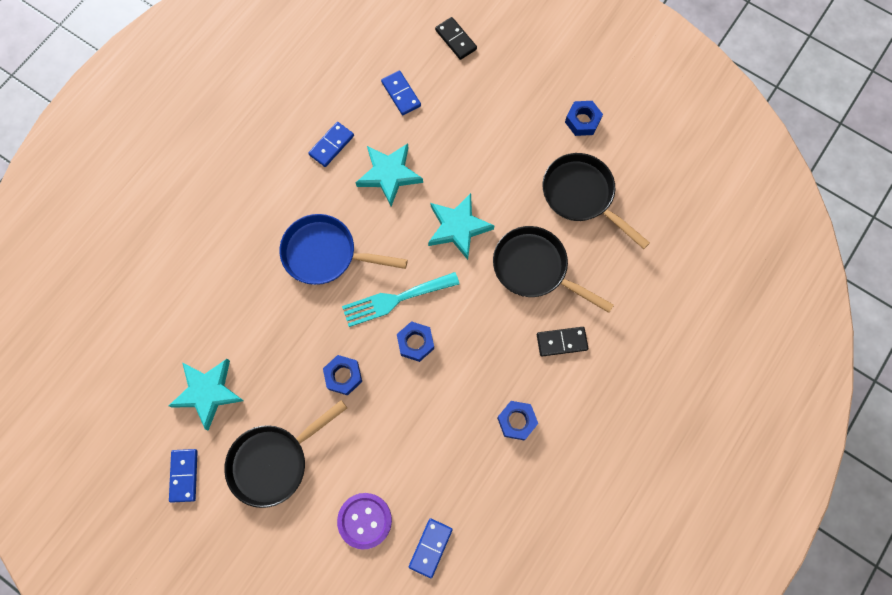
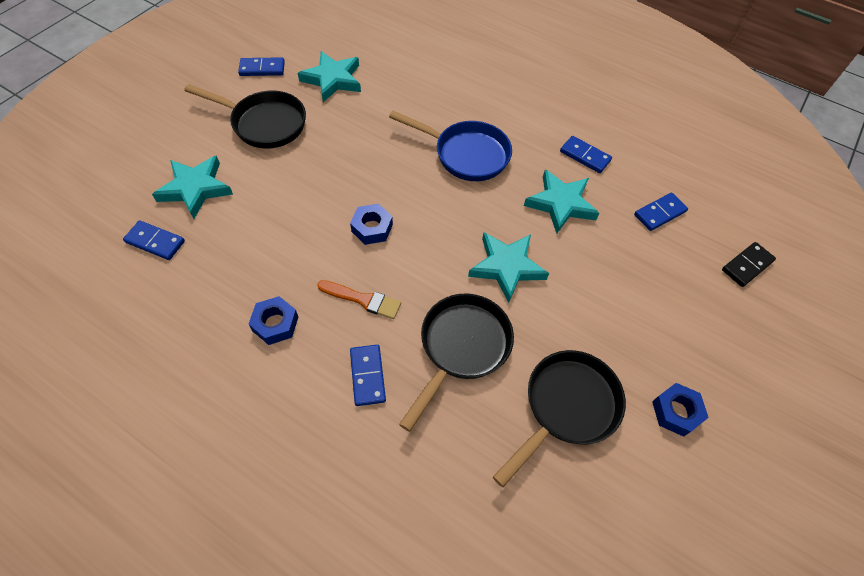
camera: 85 degrees right, 15 degrees down
black pan [224,400,347,508] -> black pan turned 150 degrees clockwise [184,84,306,149]
blue pan [280,214,408,285] -> blue pan turned 105 degrees clockwise [389,111,512,181]
blue nut [323,355,362,395] -> none
purple button [337,493,392,550] -> turquoise star [152,156,233,219]
turquoise fork [342,272,460,327] -> none
black domino [537,327,588,357] -> blue domino [350,345,386,406]
none -> orange brush [317,280,401,319]

